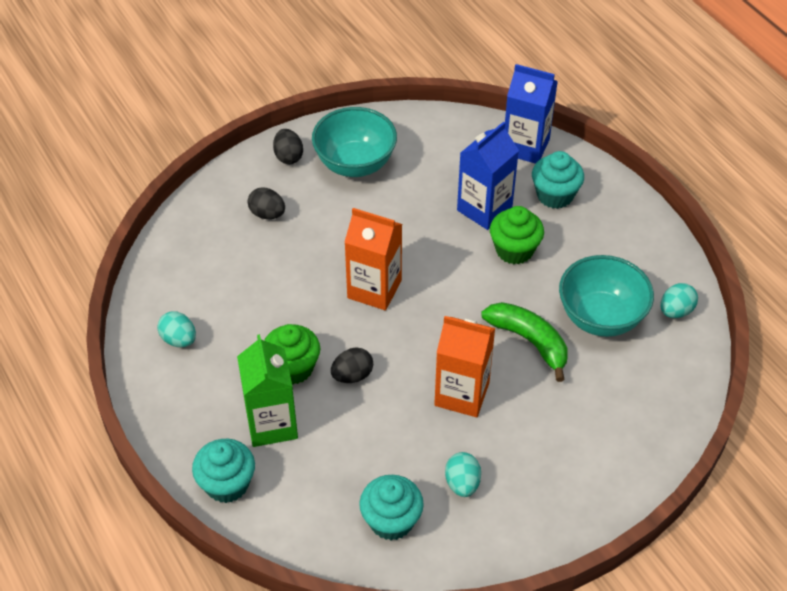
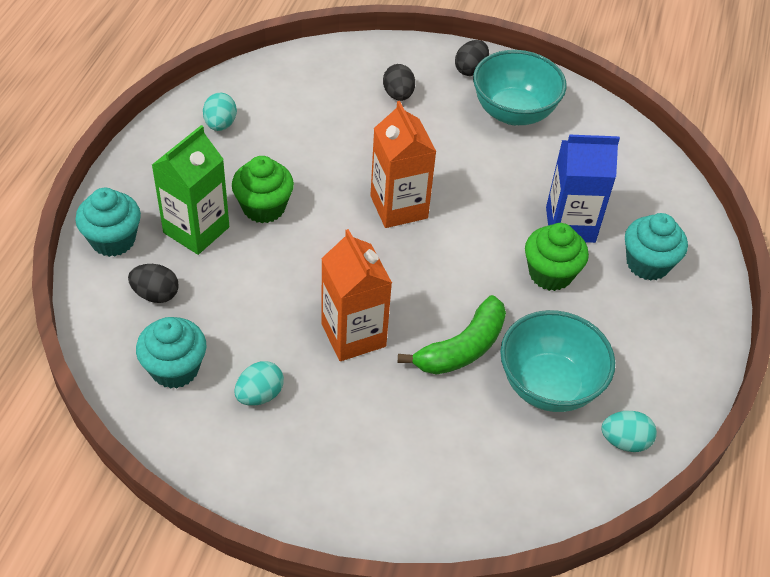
camera: 45 degrees right, 0 degrees up
black egg [331,348,373,383] -> black egg moved to [128,264,179,303]
green banana [482,302,568,382] -> green banana turned 45 degrees clockwise [398,295,506,375]
blue carton [505,64,558,164] -> none

